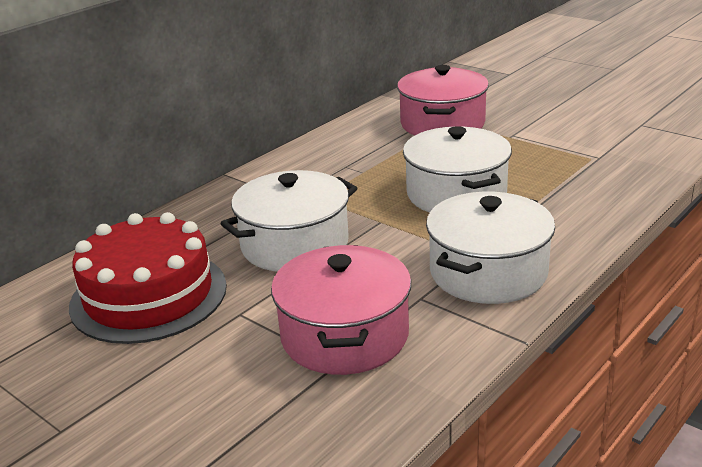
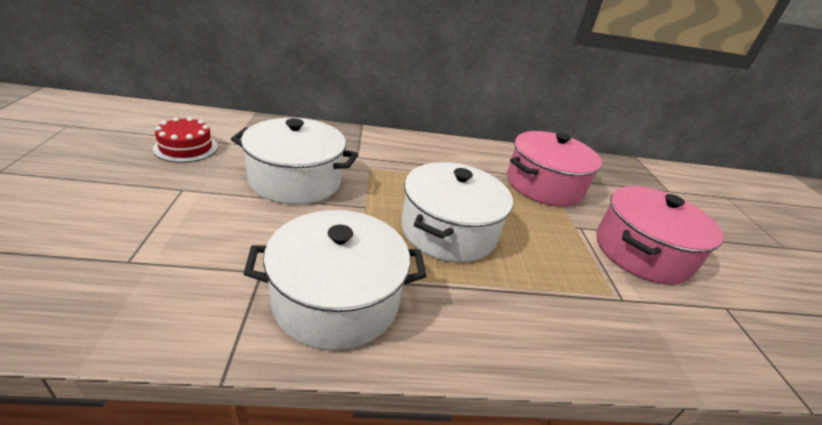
camera: 40 degrees right, 5 degrees up
red cake [69,212,227,344] -> red cake [153,117,218,163], size x0.51
pink pot [271,245,411,375] -> pink pot moved to [597,186,724,285]

